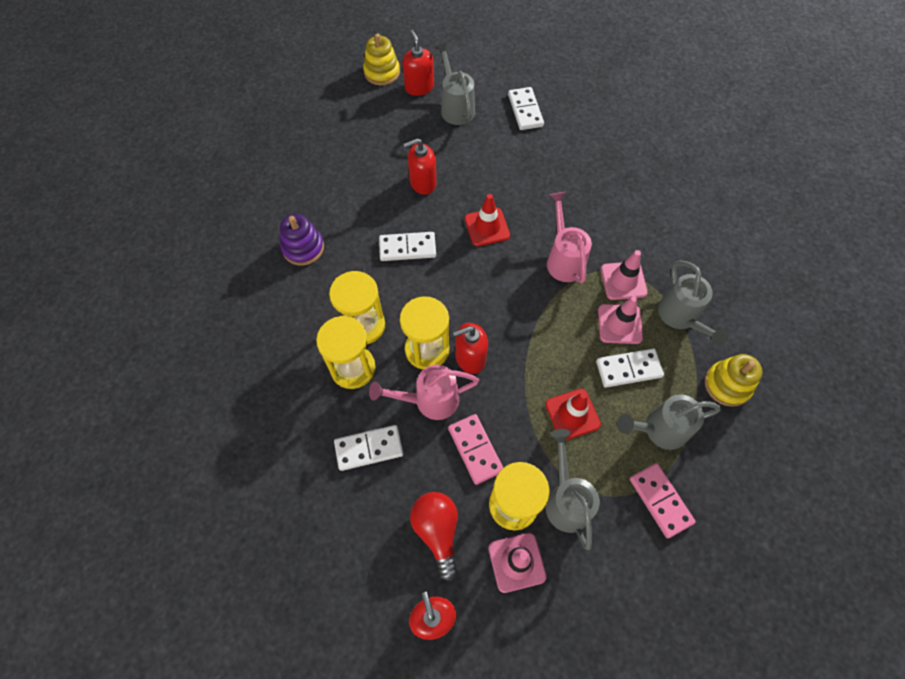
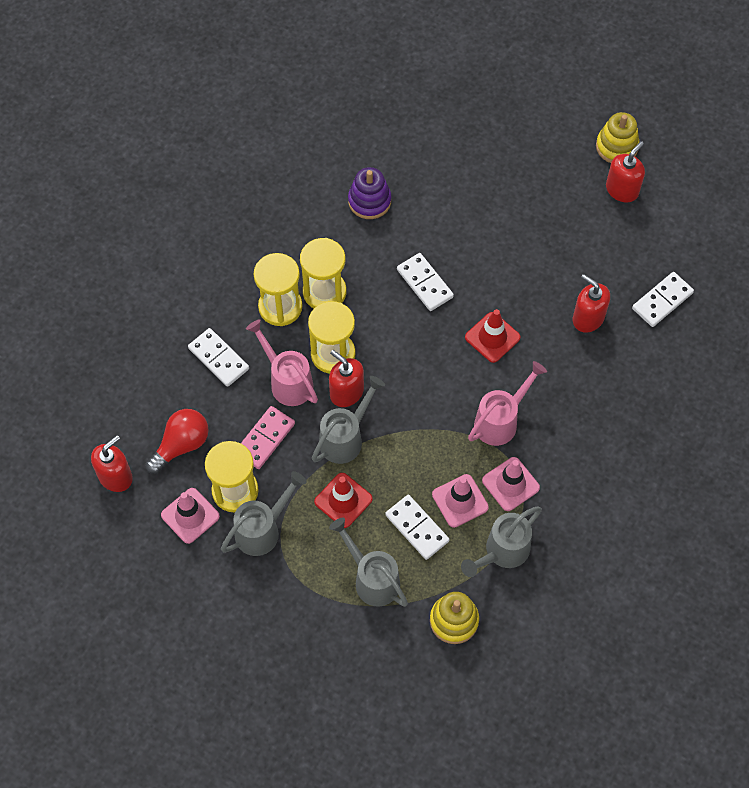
camera: 60 degrees right, 0 degrees up
red soap dispenser [404,138,437,195] -> red soap dispenser moved to [573,274,610,333]
grey watering can [435,43,475,125] -> grey watering can moved to [312,376,385,464]
pink domino [630,463,696,538] -> none

